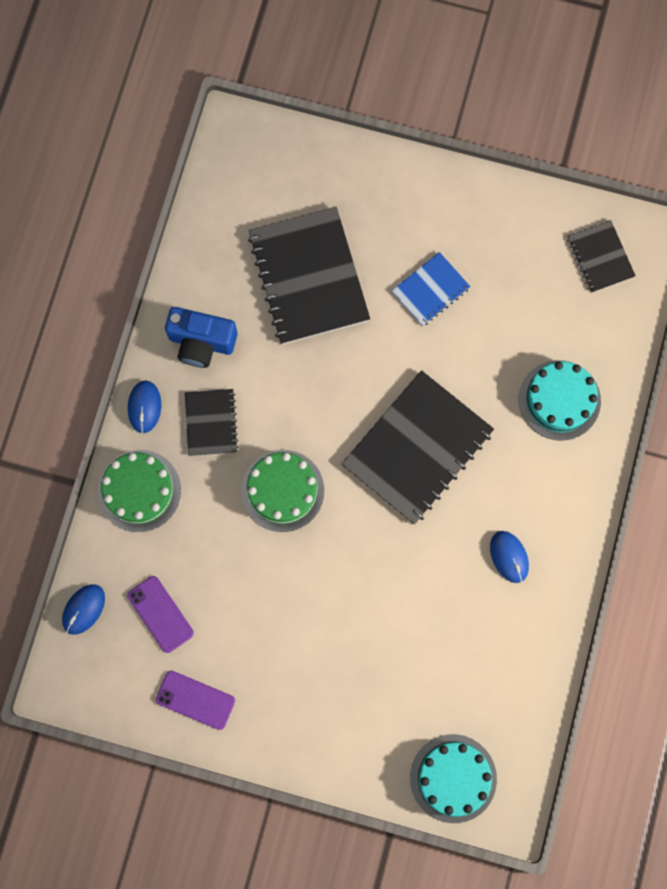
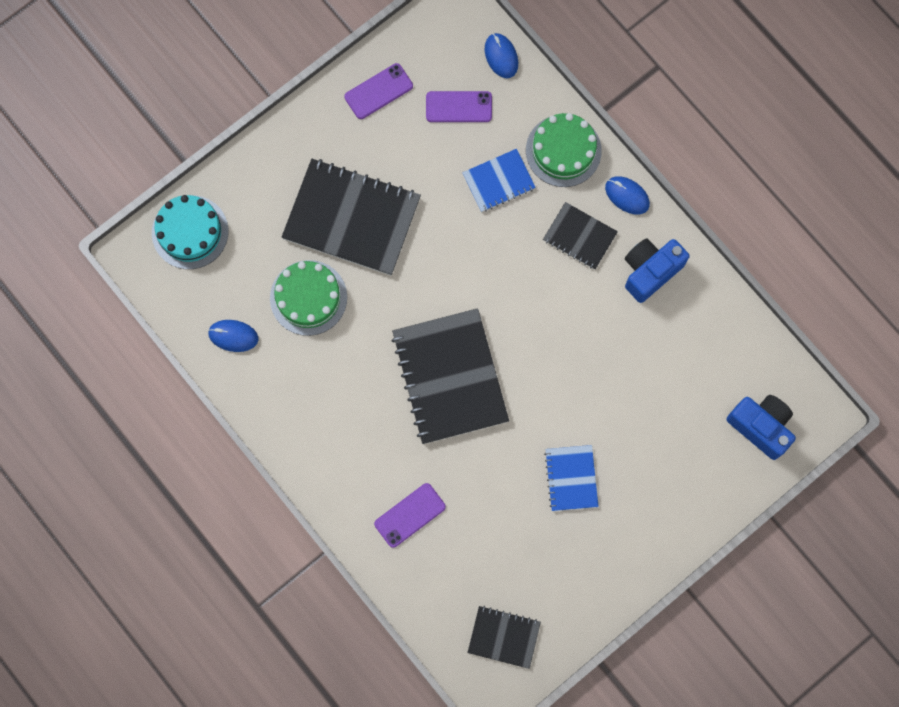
camera: 125 degrees right, 0 degrees up
green cake [241,450,324,532] -> green cake moved to [270,260,347,336]
black notebook [248,207,370,345] -> black notebook moved to [281,159,421,275]
blue mouse [490,531,529,583] -> blue mouse moved to [208,320,258,352]
turquoise cake [519,360,601,441] -> purple phone [374,483,446,548]
none -> blue notebook [462,149,536,212]
none -> blue camera [726,395,796,460]

